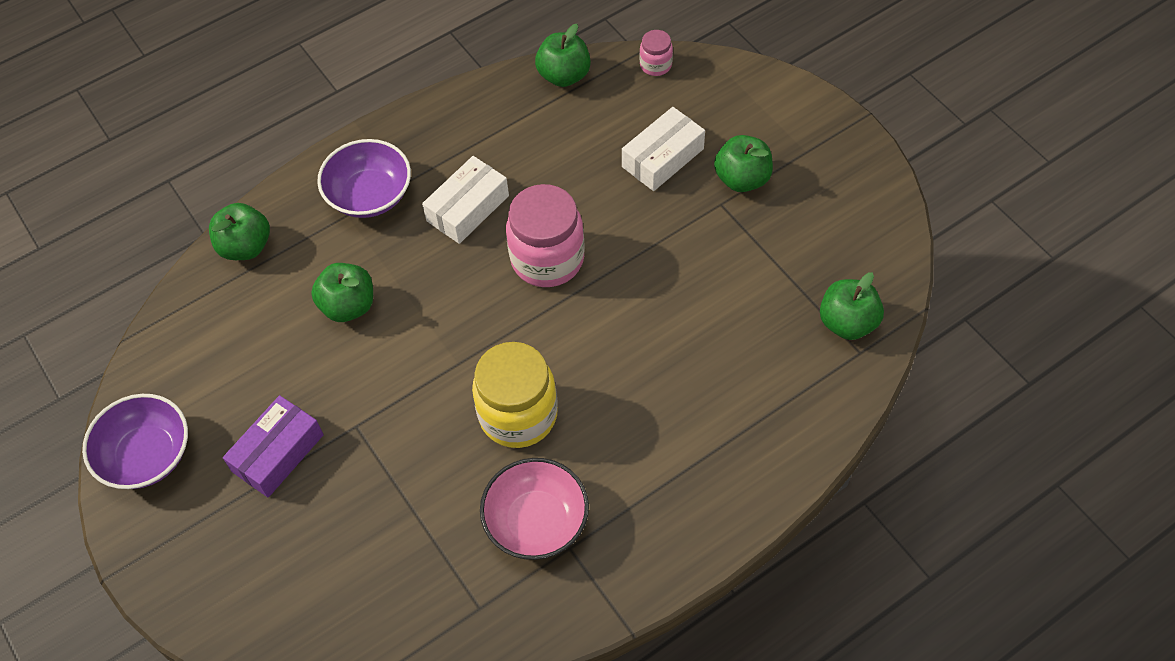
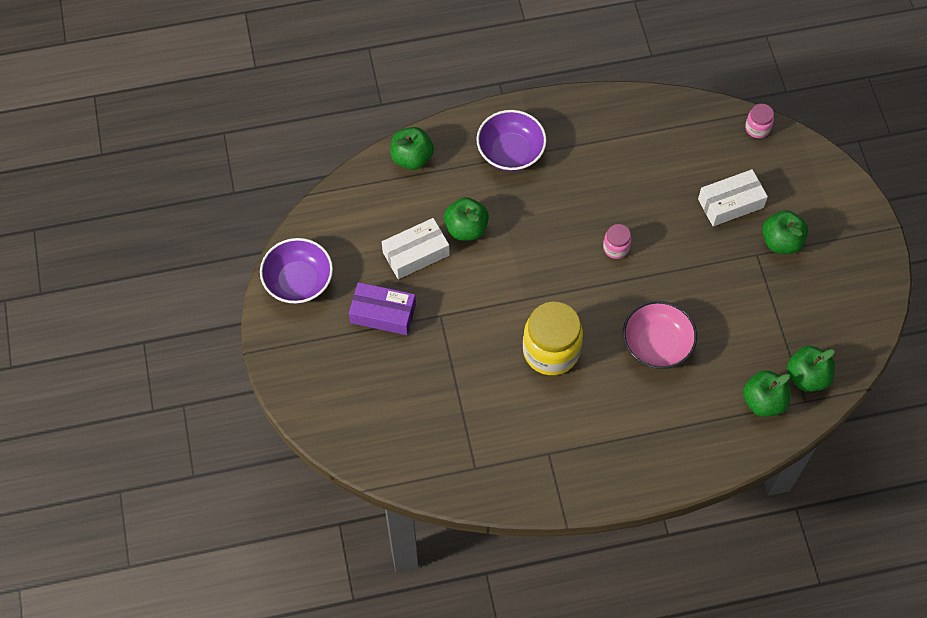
camera: 20 degrees right, 5 degrees up
purple box [223,395,324,498] -> purple box turned 45 degrees clockwise [349,282,416,335]
white box [422,156,509,244] -> white box moved to [382,218,449,279]
pink bowl [480,458,589,560] -> pink bowl moved to [623,301,697,369]
pink jar [506,184,585,287] -> pink jar [603,224,632,259], size x0.48
green apple [535,24,591,87] -> green apple moved to [743,370,791,417]

